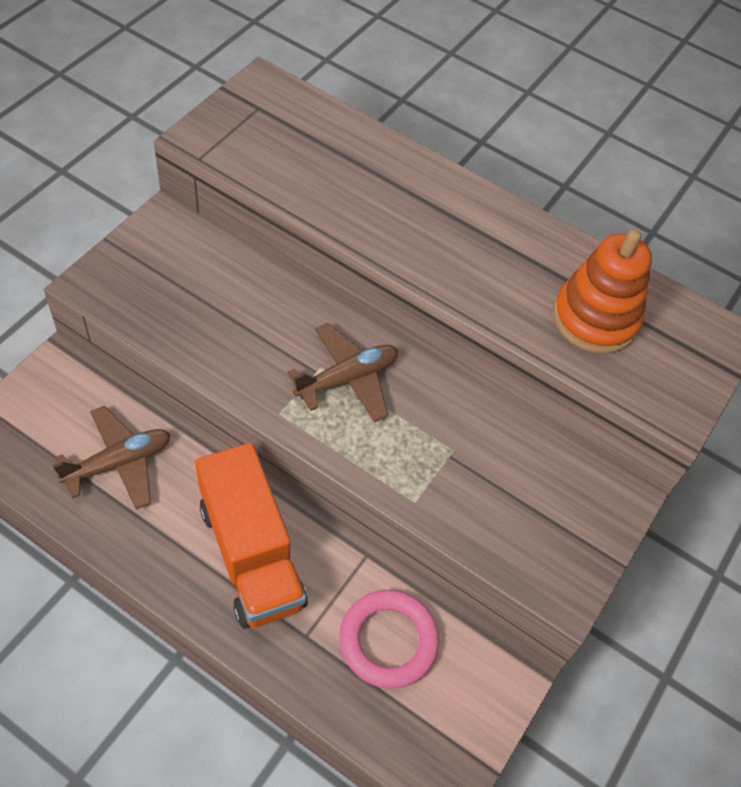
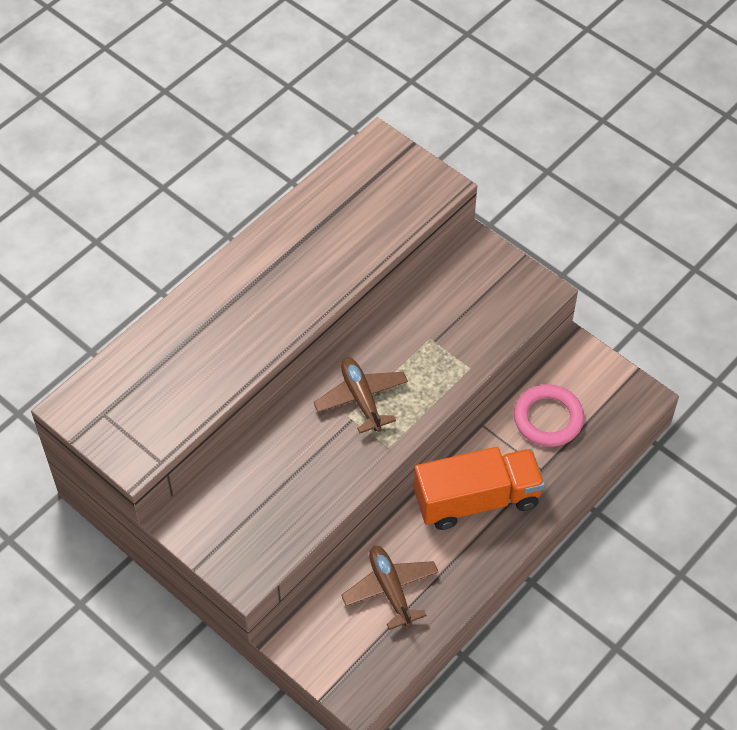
camera: 75 degrees left, 0 degrees up
orange stacking toy [553,229,652,354] -> none

